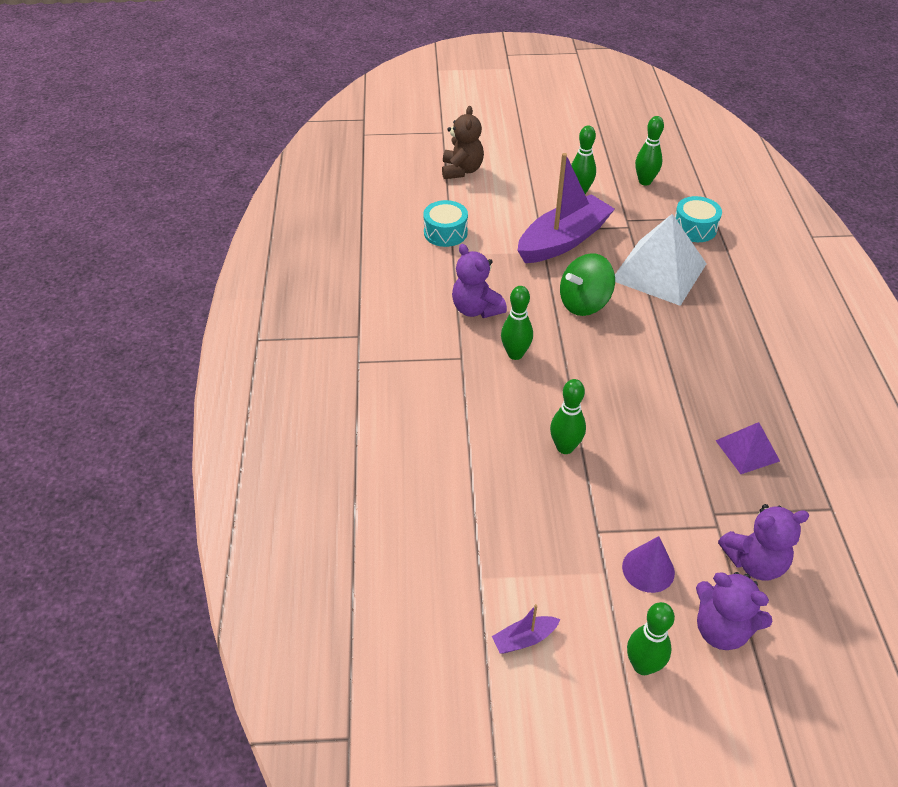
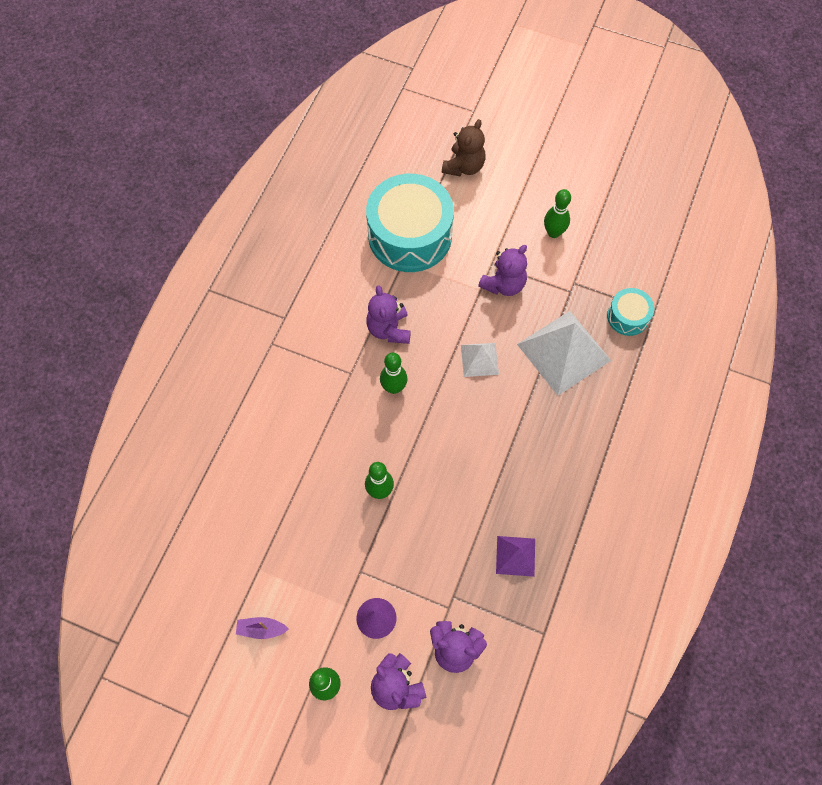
camera: 25 degrees right, 20 degrees up
turquoise drum [423,200,468,247] -> turquoise drum [366,174,454,272], size x2.10
purple boat [517,153,615,263] -> purple teddy bear [478,245,527,296]
green spinning top [560,253,615,316] -> white pyramid [461,343,499,377]
green bowling pin [635,116,664,185] -> none

